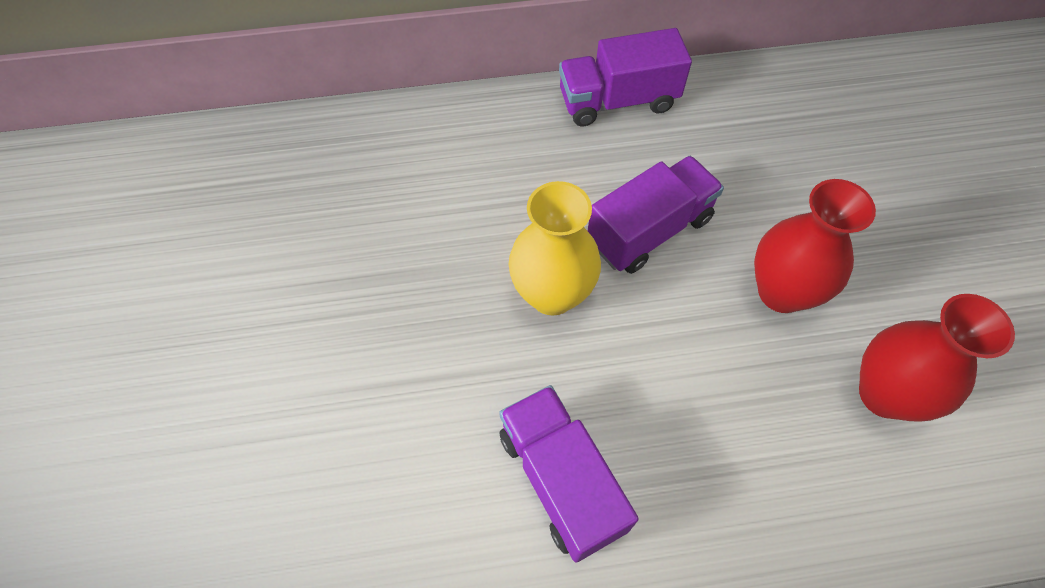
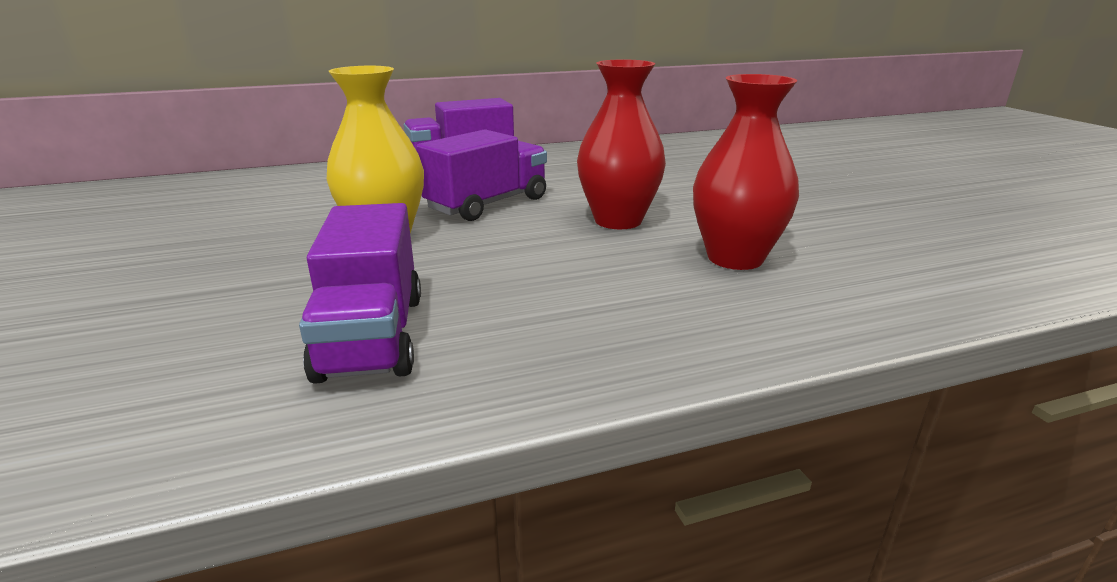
camera: 10 degrees left, 35 degrees down
purple truck [499,385,638,563] -> purple truck turned 150 degrees counterclockwise [299,203,421,384]

